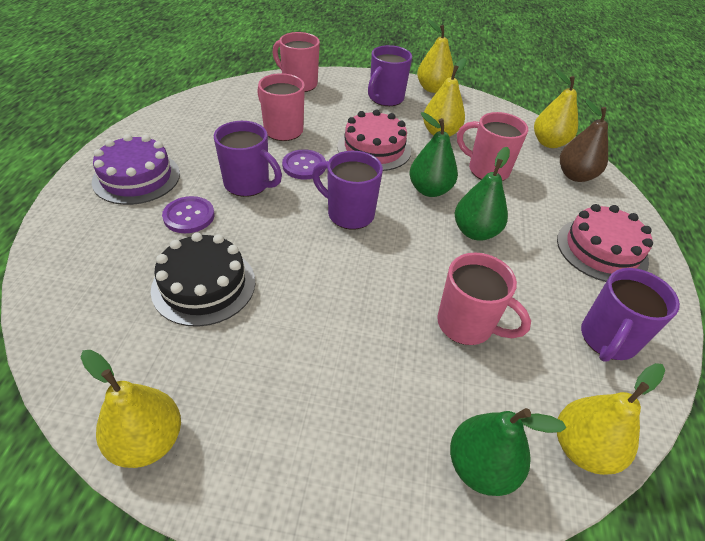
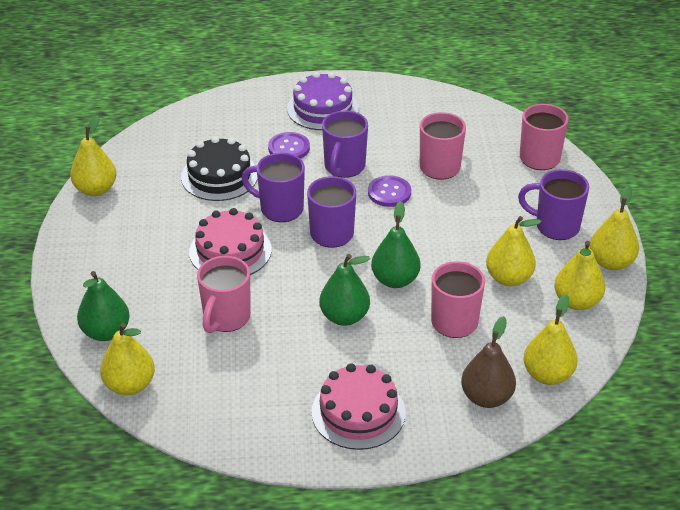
camera: 80 degrees right, 5 degrees down
pink cake [337,109,411,171] -> pink cake moved to [189,208,272,275]
purple mug [581,268,680,362] -> purple mug moved to [242,153,305,222]
none -> yellow pear [554,241,606,310]

